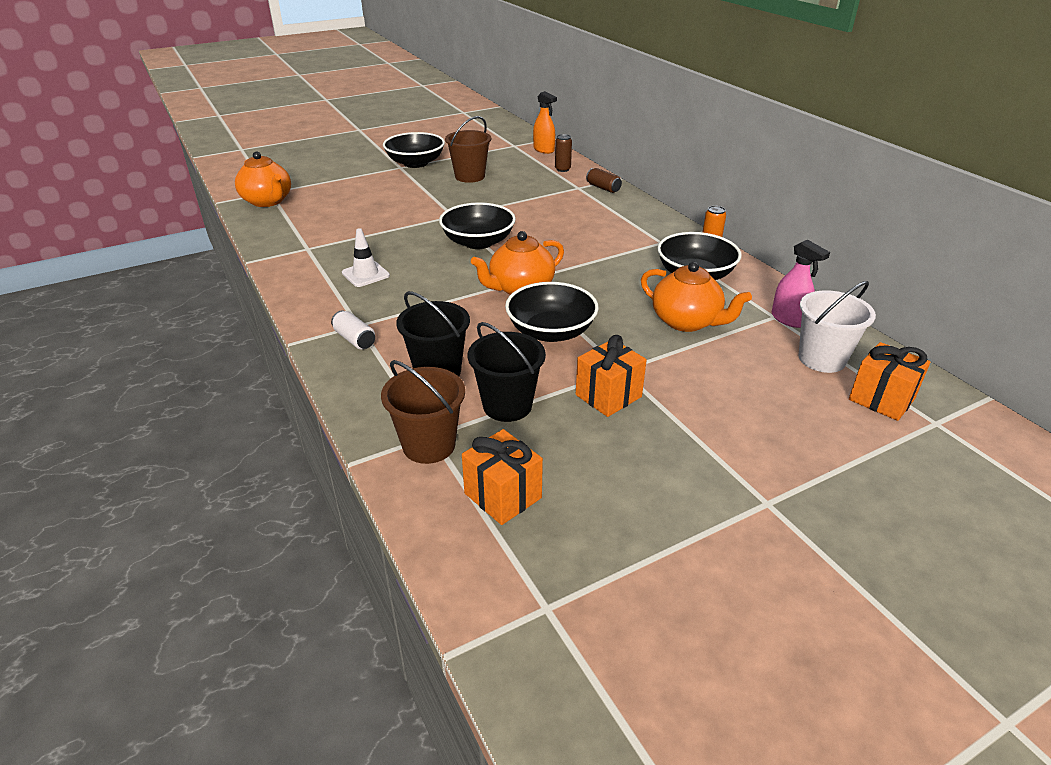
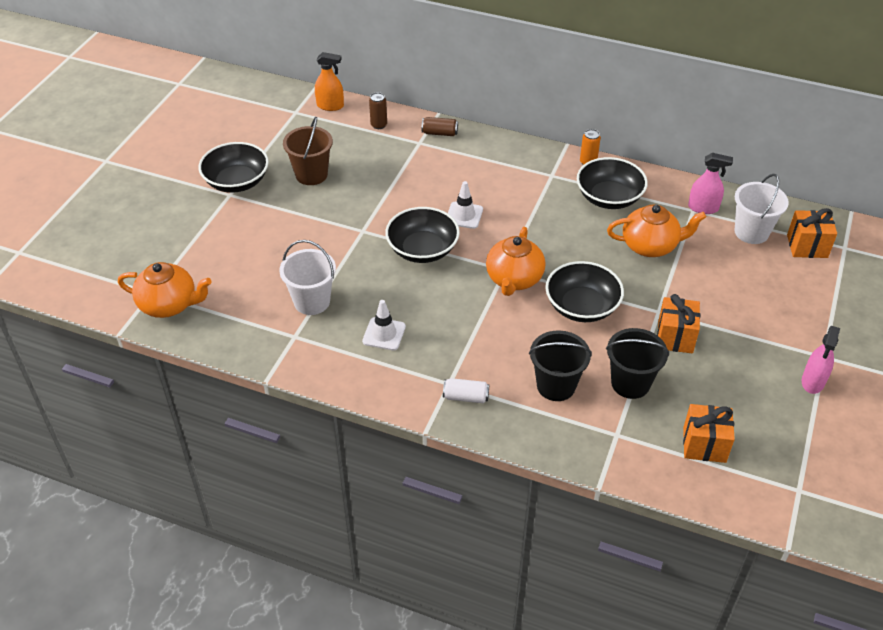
camera: 40 degrees left, 10 degrees up
brown bucket [381,360,465,464] -> none
none -> white bucket [279,240,336,315]
none -> white traffic cone [448,181,483,229]
none -> pink spray bottle [802,326,840,394]

